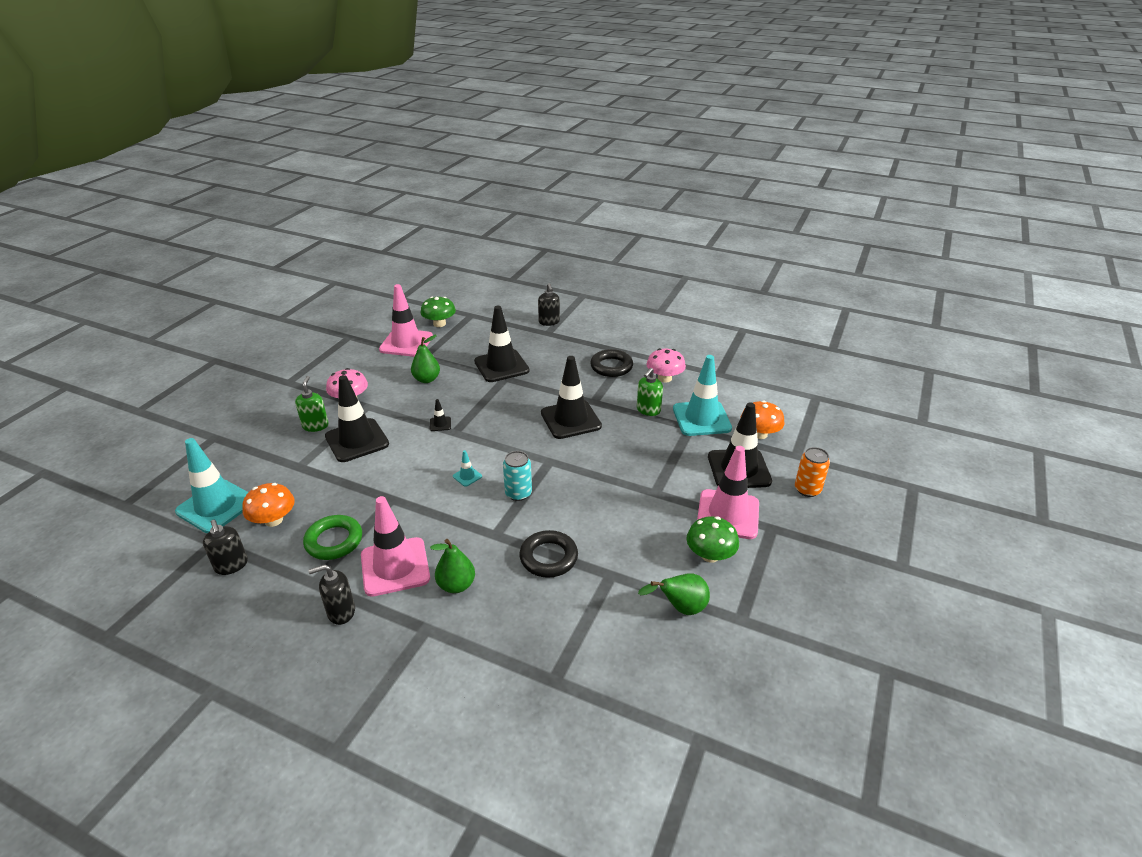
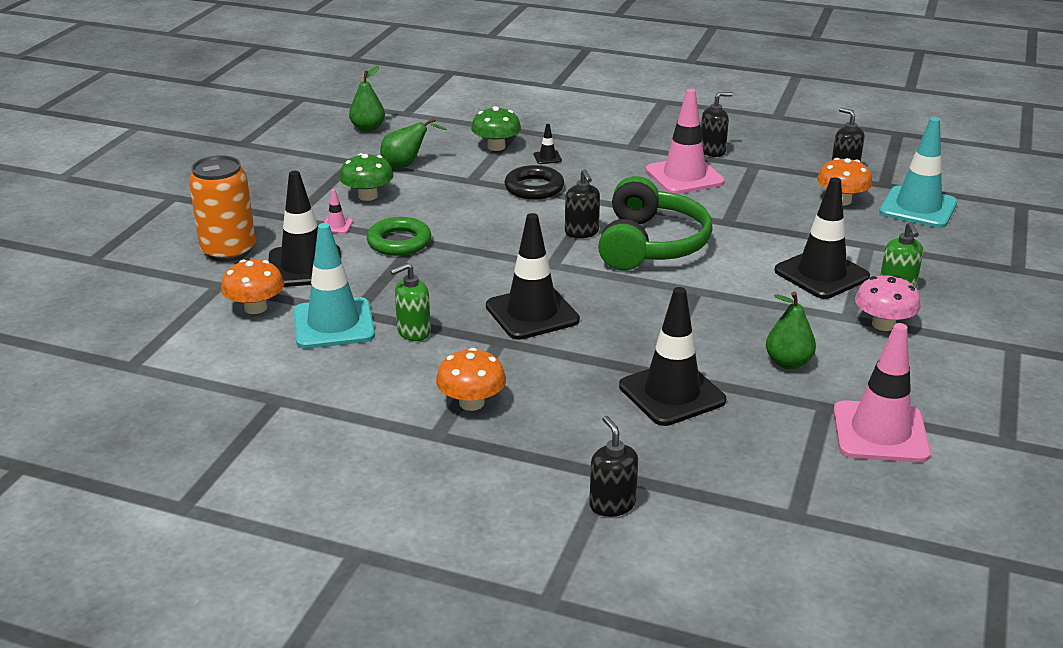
camera: 175 degrees right, 5 degrees down
green ring [303,515,362,560] -> green ring moved to [367,217,431,256]
green mushroom [421,297,456,327] -> green mushroom moved to [471,106,521,151]
black traffic cone [430,399,451,431] -> black traffic cone moved to [534,124,562,164]
green pear [430,539,475,593] -> green pear moved to [349,66,385,132]
turquoise traffic cone [453,450,482,487] -> green headphones [598,176,713,270]
turquoise can [503,451,532,501] -> black soap dispenser [565,169,600,238]
black ring [590,349,633,377] -> orange mushroom [436,348,506,411]
green soap dispenser [637,368,663,416] -> green soap dispenser turned 150 degrees counterclockwise [390,263,431,341]
pink mushroom [647,348,686,383] -> none
pink traffic cone [697,446,759,539] -> pink traffic cone [324,189,353,233], size x0.41
orange can [795,447,830,497] -> orange can [189,155,256,262], size x1.66

